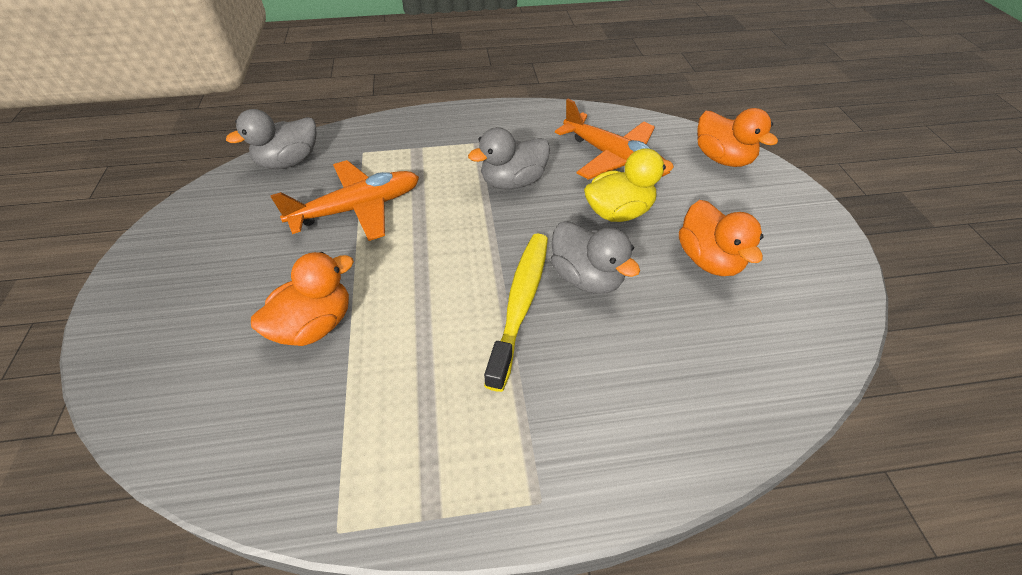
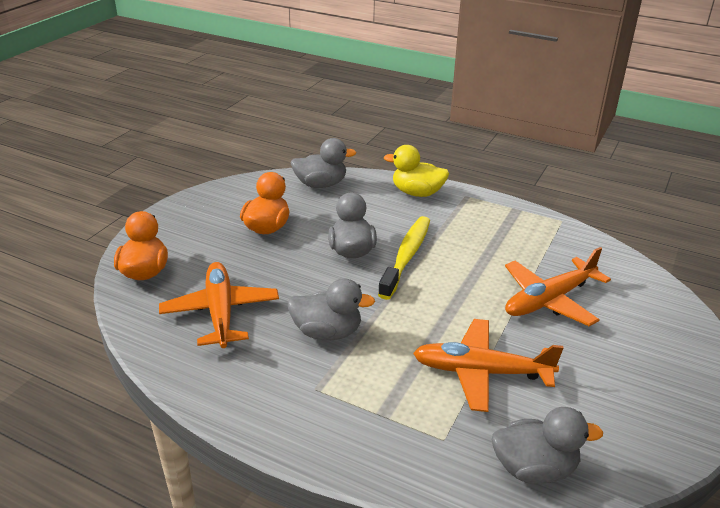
camera: 145 degrees left, 15 degrees down
orange duck [251,252,354,346] -> orange plane [505,247,611,326]
yellow toothbrush [484,234,548,392] -> yellow toothbrush turned 150 degrees clockwise [378,216,430,300]
yellow duck [584,148,674,222] -> yellow duck moved to [384,145,449,197]
none -> grey duck [290,138,357,188]

